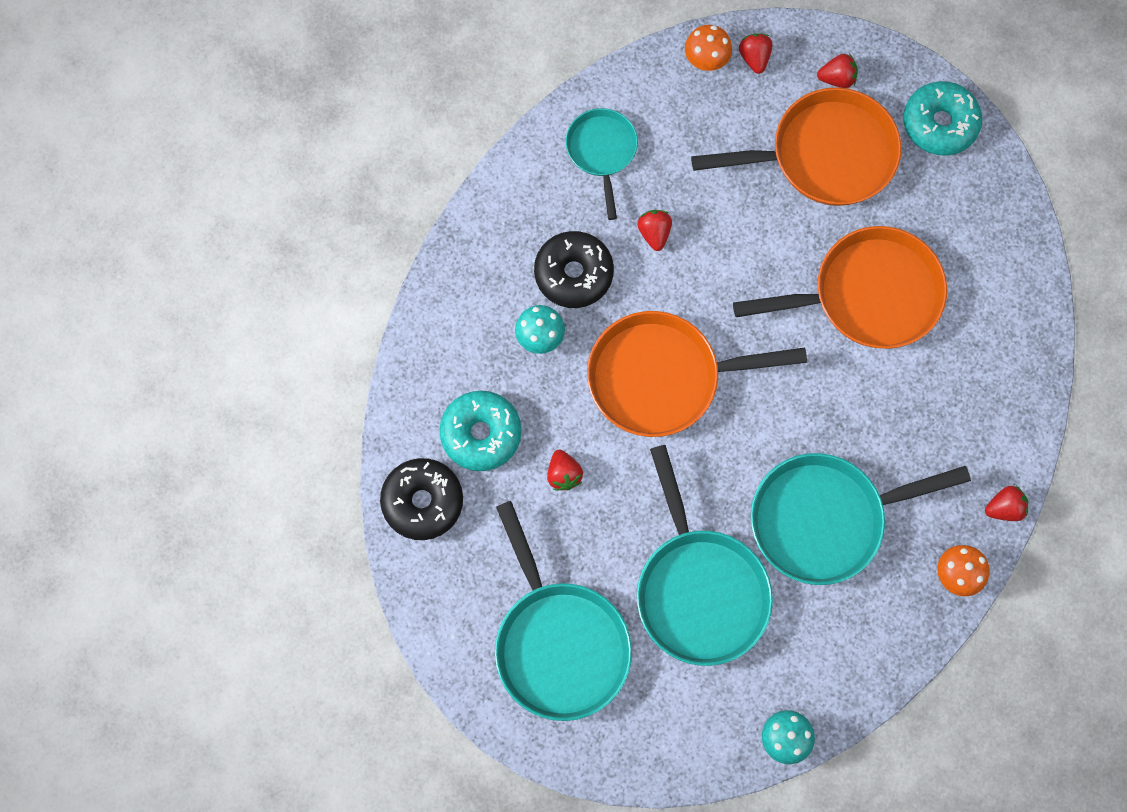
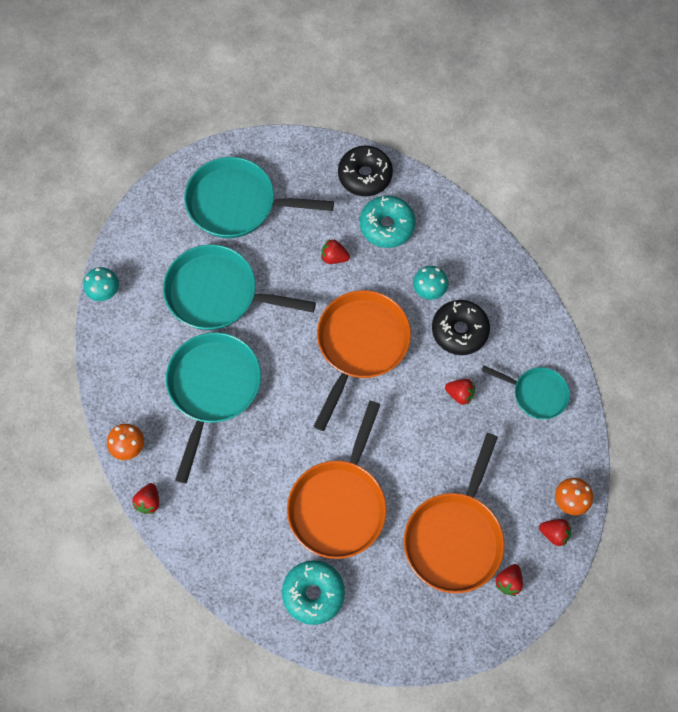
camera: 120 degrees right, 5 degrees down
turquoise donut [904,81,982,156] -> turquoise donut moved to [282,560,345,625]

